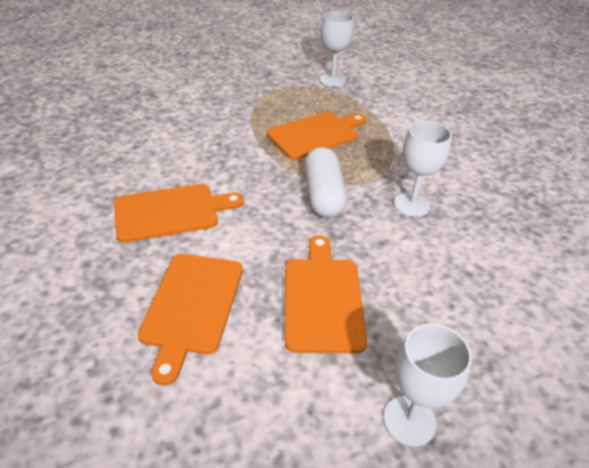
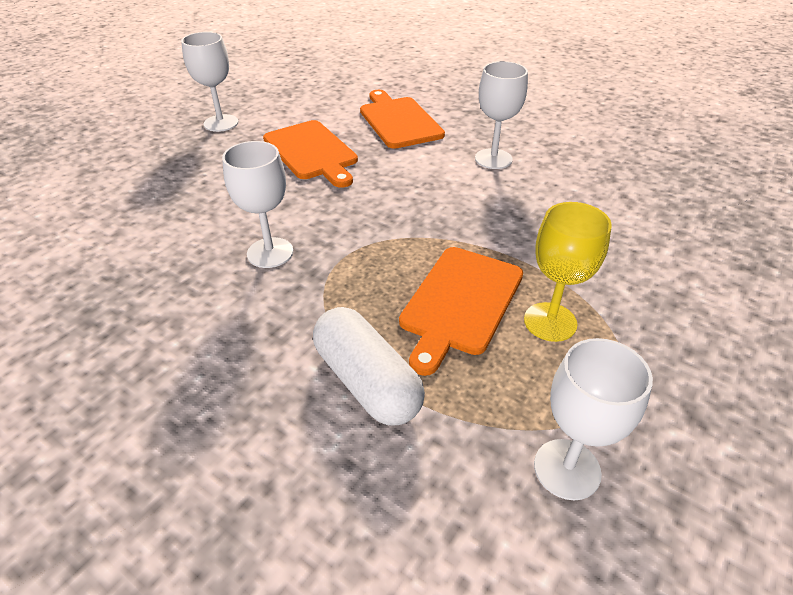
camera: 150 degrees right, 0 degrees up
orange cutting board [114,184,244,243] -> white goblet [475,61,528,169]
white capsule [305,147,347,218] -> white capsule moved to [313,307,425,426]
none -> yellow goblet [524,202,612,342]

